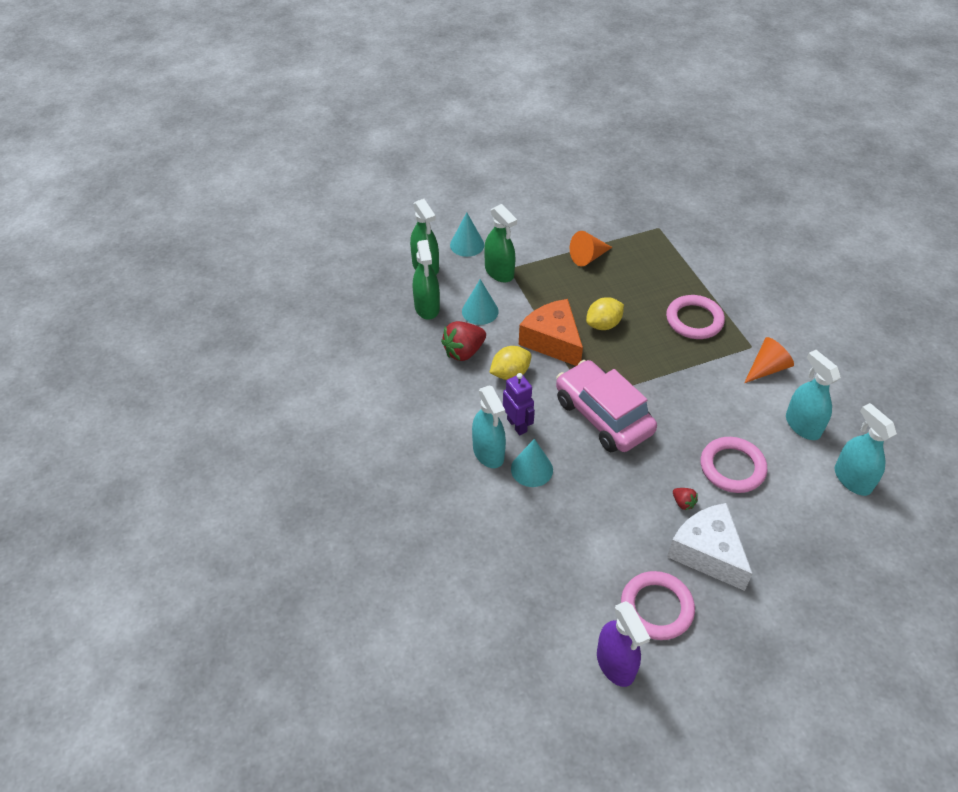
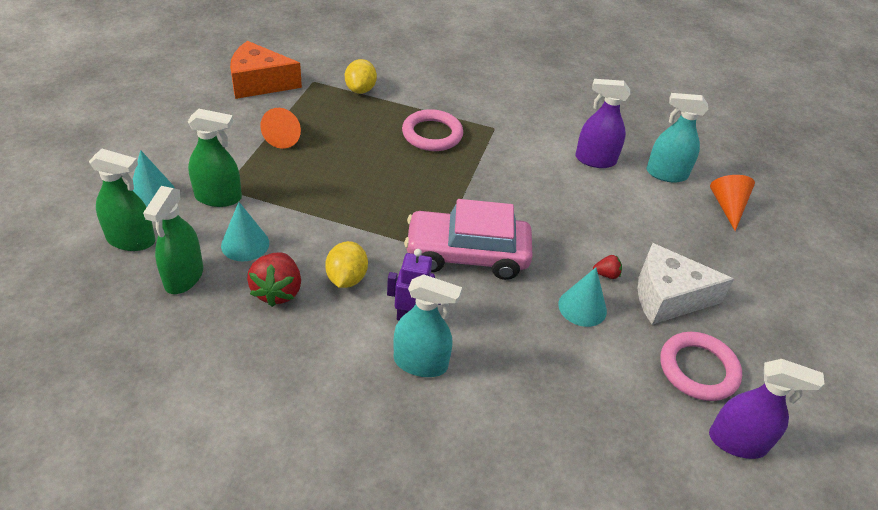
camera: 55 degrees left, 5 degrees down
green spray bottle [413,240,440,320] -> green spray bottle turned 75 degrees clockwise [143,186,203,294]
turquoise cone [511,439,553,487] -> turquoise cone moved to [558,267,607,327]
orange cheese [519,299,583,366] -> orange cheese moved to [230,41,302,99]
yellow lemon [586,297,624,330] -> yellow lemon moved to [345,59,377,94]
pink ring [701,437,767,493] -> none
orange cone [744,337,794,383] -> orange cone moved to [710,175,755,231]
turquoise spray bottle [786,350,841,440] -> purple spray bottle [575,79,630,168]

